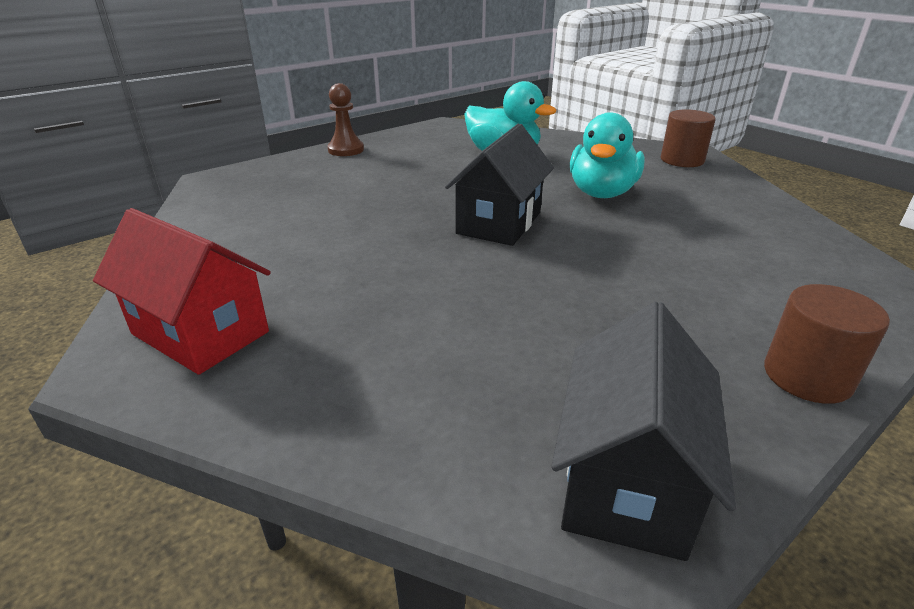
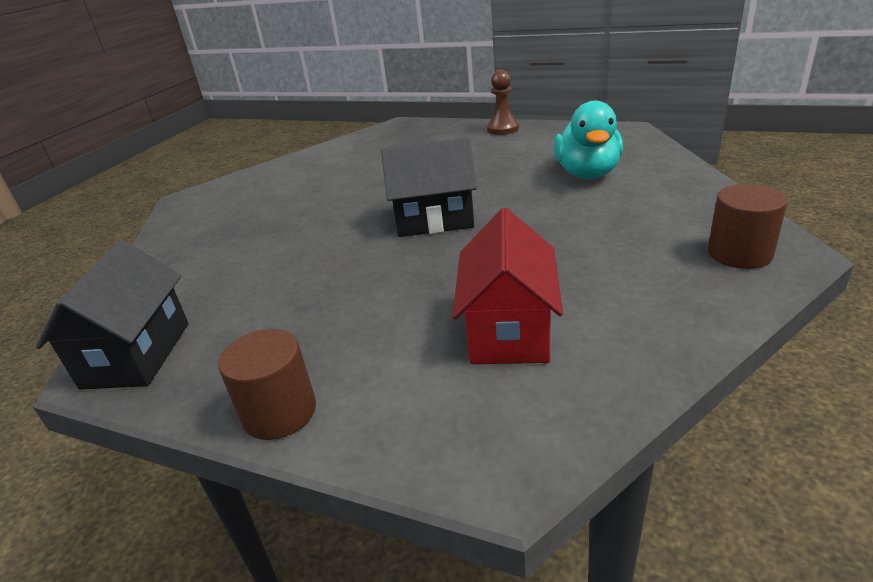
camera: 65 degrees right, 0 degrees up
red house [93,208,271,375] -> red house moved to [453,208,563,364]
black house [551,302,736,561] -> black house turned 75 degrees counterclockwise [36,240,189,390]
turquoise duck [570,112,645,198] -> none

